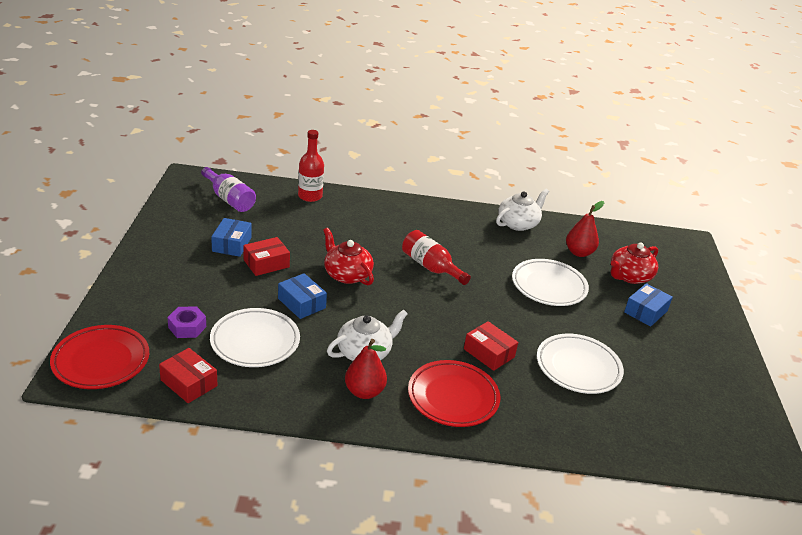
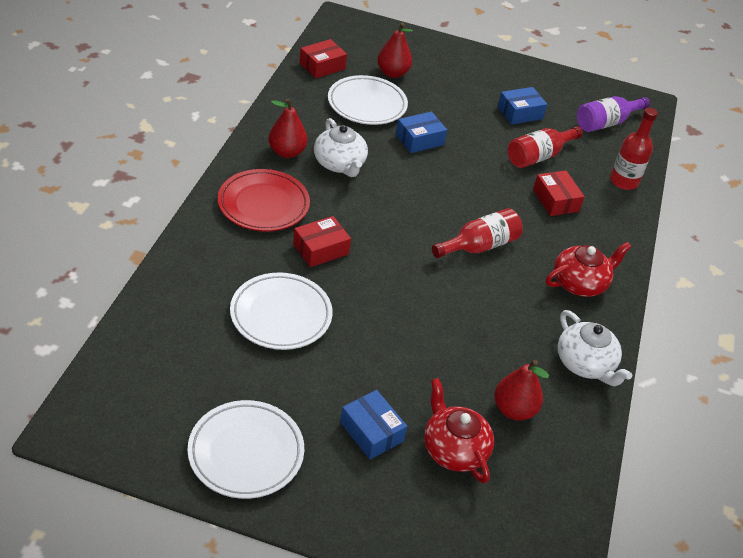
camera: 100 degrees right, 10 degrees up
red plate [50,325,149,389] -> none
purple nut [167,306,206,338] -> red pear [377,23,413,78]
blue box [211,218,252,257] -> blue box turned 45 degrees counterclockwise [497,87,547,125]
red box [243,237,290,276] -> red box moved to [533,170,585,216]
red teapot [323,228,374,285] -> red teapot moved to [546,242,631,297]
white plate [512,259,589,306] -> white plate moved to [187,400,304,499]
none -> red bottle [508,126,583,168]

